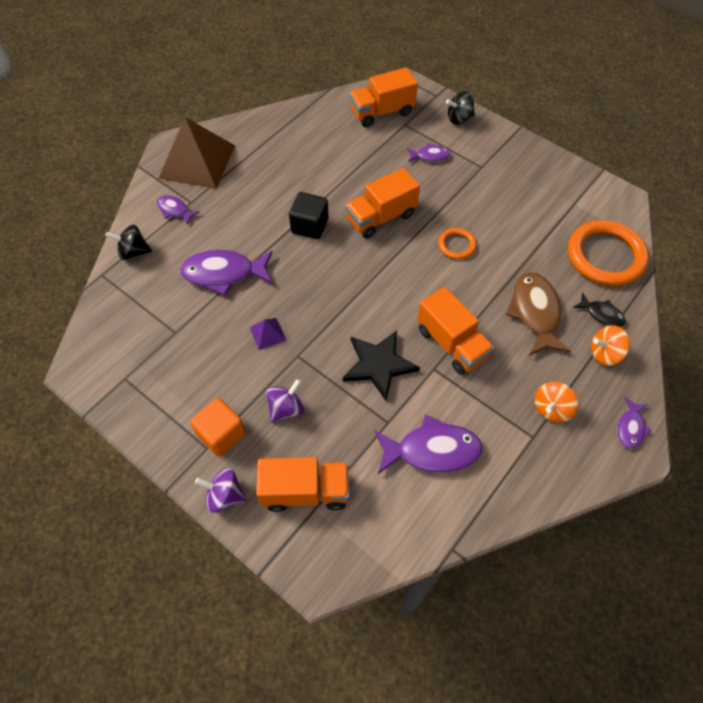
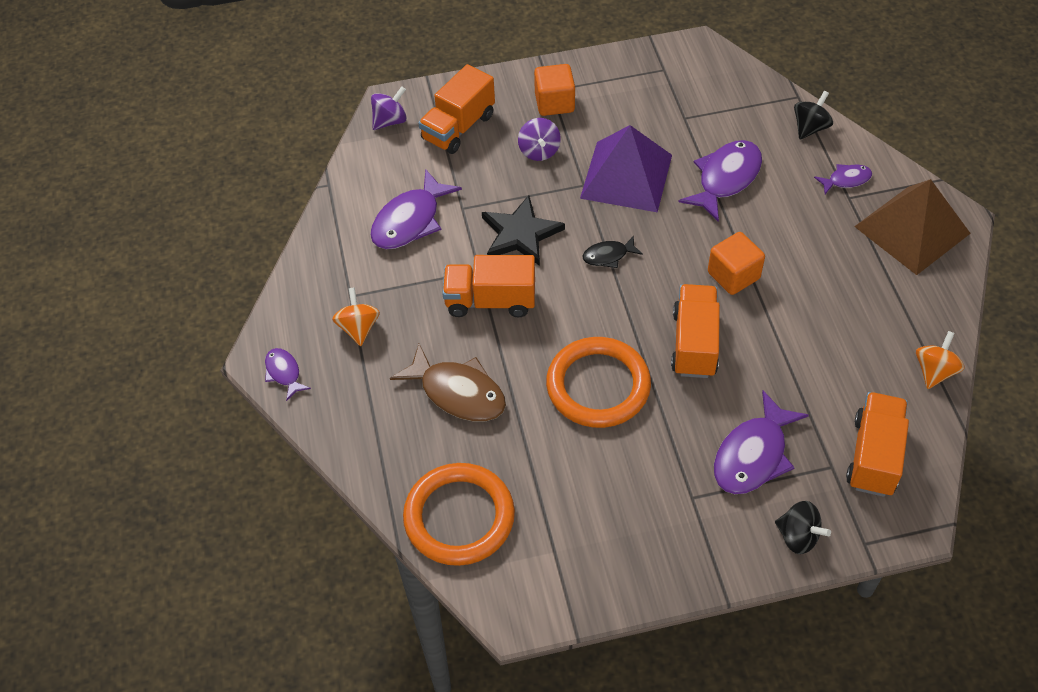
camera: 130 degrees right, 5 degrees down
purple spinning top [195,468,247,513] -> purple spinning top moved to [371,86,407,130]
purple pyramid [250,318,286,350] -> purple pyramid [580,125,672,212], size x2.48
black cube [289,192,328,239] -> orange cube [708,232,765,295]
purple fish [407,143,451,162] -> purple fish [714,391,809,494], size x1.88
orange ring [438,228,476,259] -> orange ring [546,337,651,428], size x2.05
black spinning top [446,91,475,124] -> black spinning top turned 105 degrees clockwise [775,501,831,554]
black fish [573,293,626,327] -> black fish moved to [583,236,643,268]
orange spinning top [591,325,630,366] -> orange spinning top moved to [916,331,965,389]

